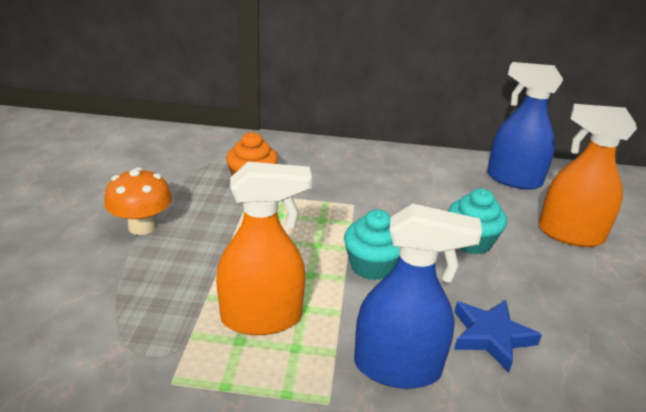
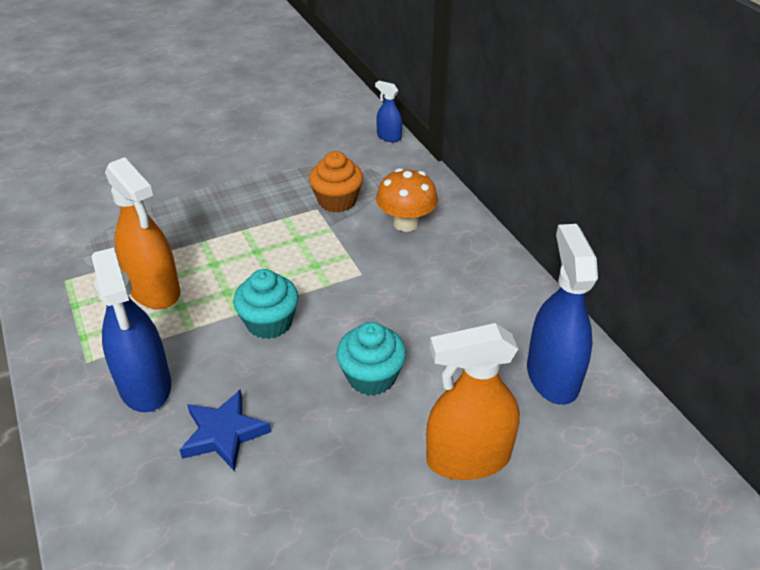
camera: 60 degrees right, 10 degrees up
orange mushroom [104,168,172,235] -> orange mushroom moved to [376,168,438,232]
orange spray bottle [538,104,637,247] -> orange spray bottle turned 90 degrees counterclockwise [426,323,520,480]
none -> blue spray bottle [375,81,402,142]

